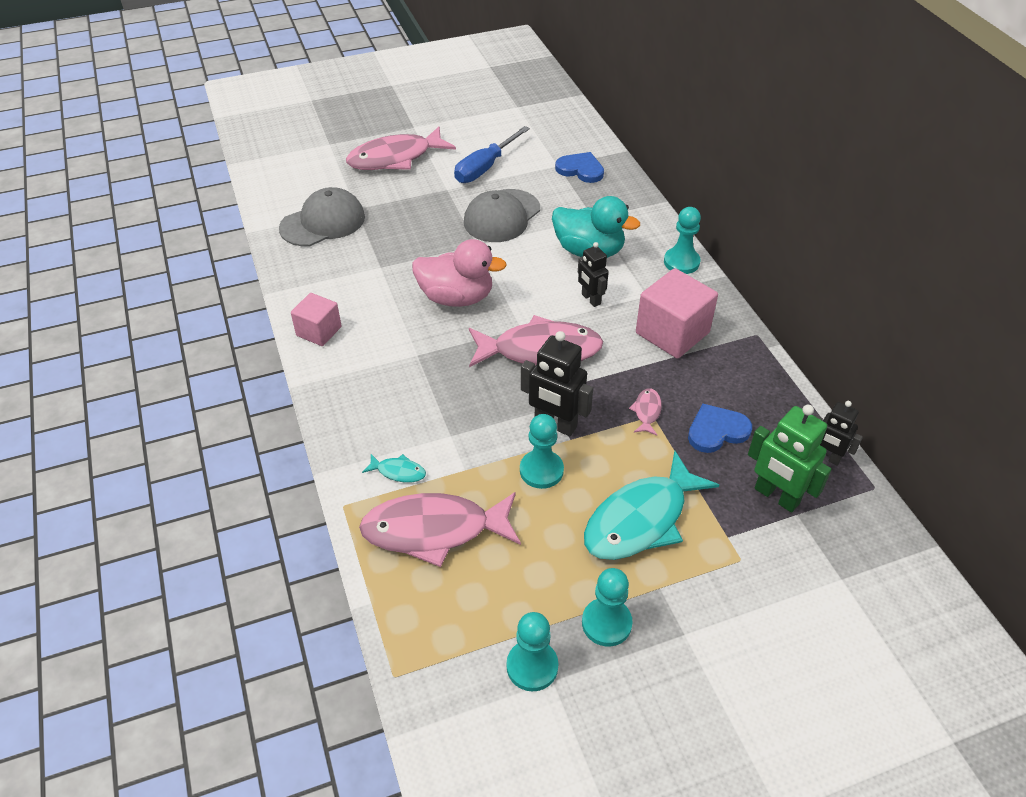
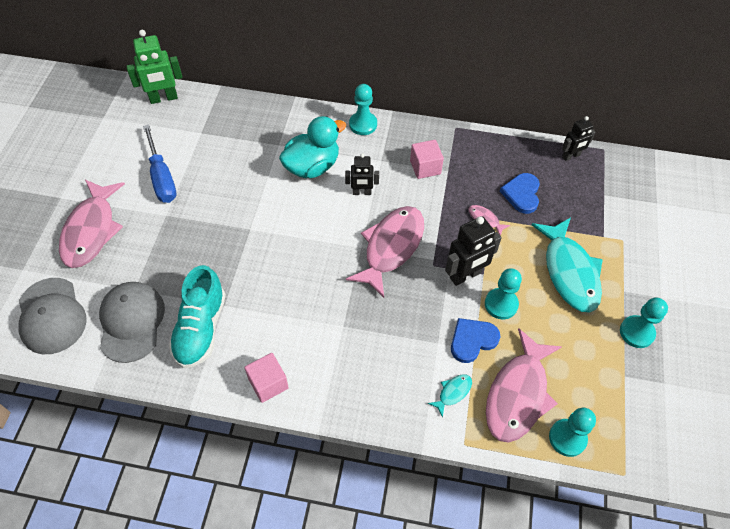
camera: 60 degrees left, 10 degrees up
pink duck [412,239,507,307] -> none
grey cap [464,189,540,242] -> grey cap moved to [18,278,87,354]
turquoise pawn [507,612,558,691] -> turquoise pawn moved to [549,408,596,457]
blue heart [555,152,604,183] -> blue heart moved to [451,318,500,363]
pink cube [636,268,718,359] -> pink cube [410,140,444,179], size x0.61
green robot [748,405,832,512] -> green robot moved to [126,30,182,104]
none -> turquoise shoe [169,265,226,368]

